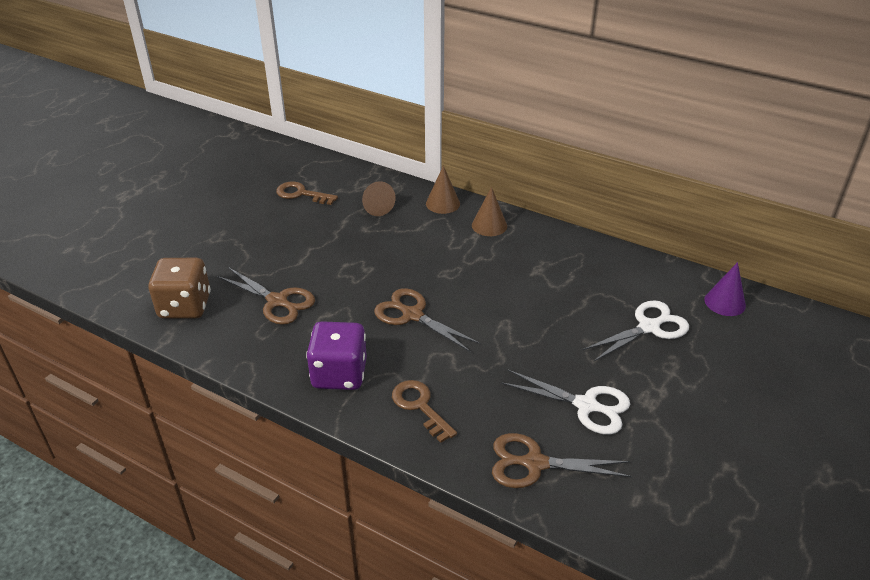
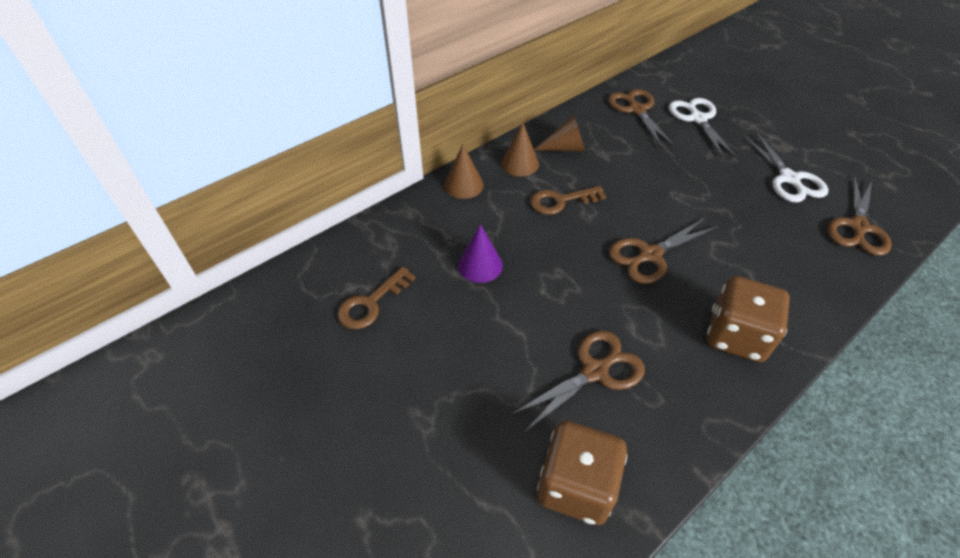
camera: 70 degrees left, 10 degrees up
purple dice [306,321,367,390] -> brown dice [707,276,790,362]
brown cone [362,181,396,216] -> brown cone moved to [534,115,585,152]
brown key [392,380,457,443] -> brown key moved to [530,186,606,215]
white scissors [501,370,630,435] -> white scissors turned 120 degrees clockwise [742,131,829,203]
purple cone [704,262,746,316] -> purple cone moved to [458,224,503,283]
none -> brown scissors [608,89,676,149]

